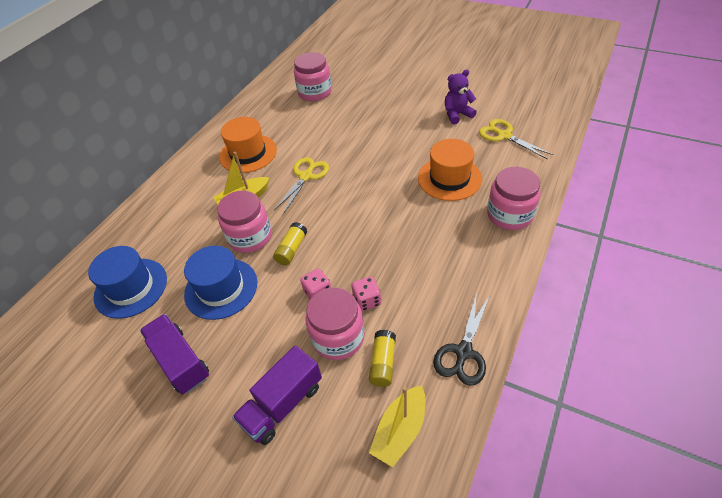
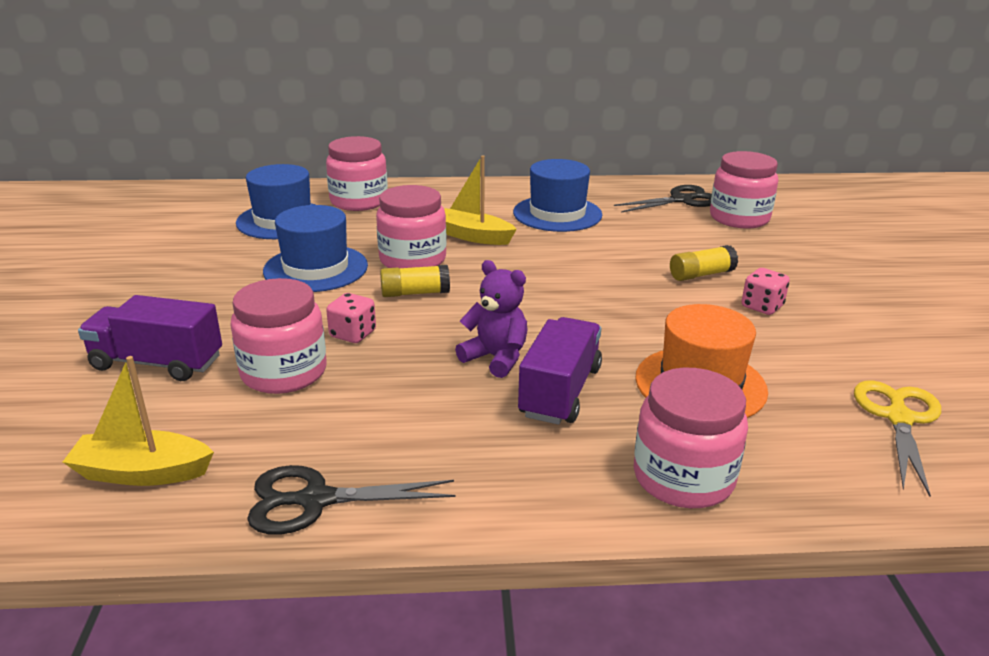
camera: 55 degrees right, 20 degrees down
purple truck [140,314,209,394] -> purple truck moved to [518,317,602,425]
orange hat [219,117,277,173] -> blue hat [513,159,602,232]
yellow scissors [274,157,329,213] -> none
pink dice [352,276,381,311] -> pink dice moved to [742,268,790,315]
yellow glue stick [369,330,396,387] -> yellow glue stick moved to [670,245,738,281]
purple teddy bear [445,69,477,125] -> purple teddy bear moved to [455,260,528,378]
none -> pink jar [326,136,388,211]
none -> black scissors [614,185,712,213]

